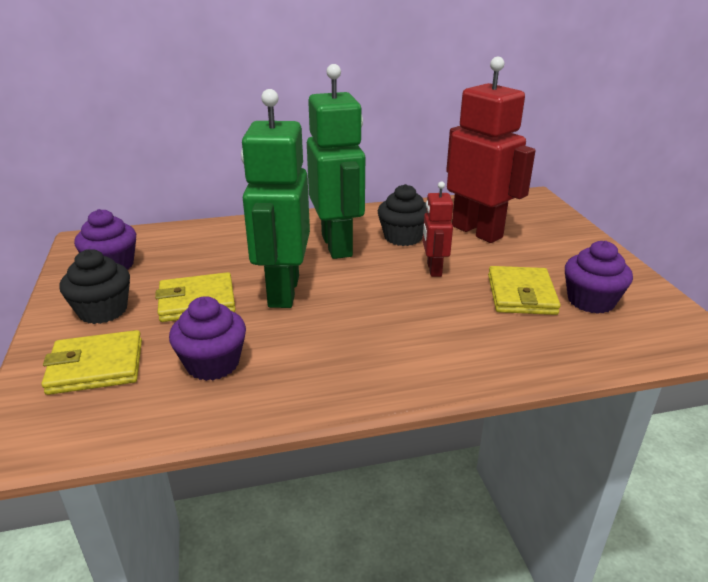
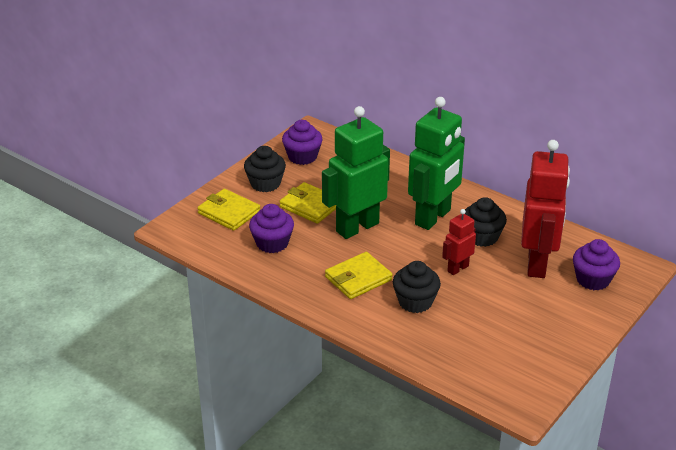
camera: 50 degrees right, 5 degrees up
yellow wallet [488,266,561,315] -> yellow wallet moved to [325,252,393,299]
purple cupcake [565,241,633,314] -> purple cupcake moved to [573,239,620,290]
none -> black cupcake [393,261,441,313]

